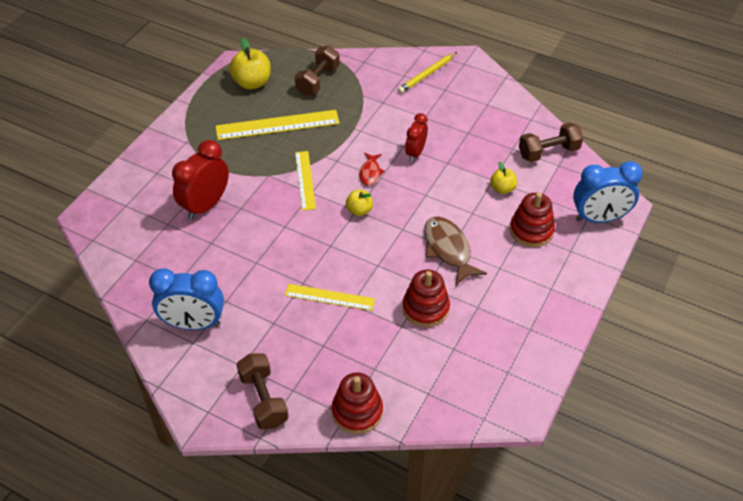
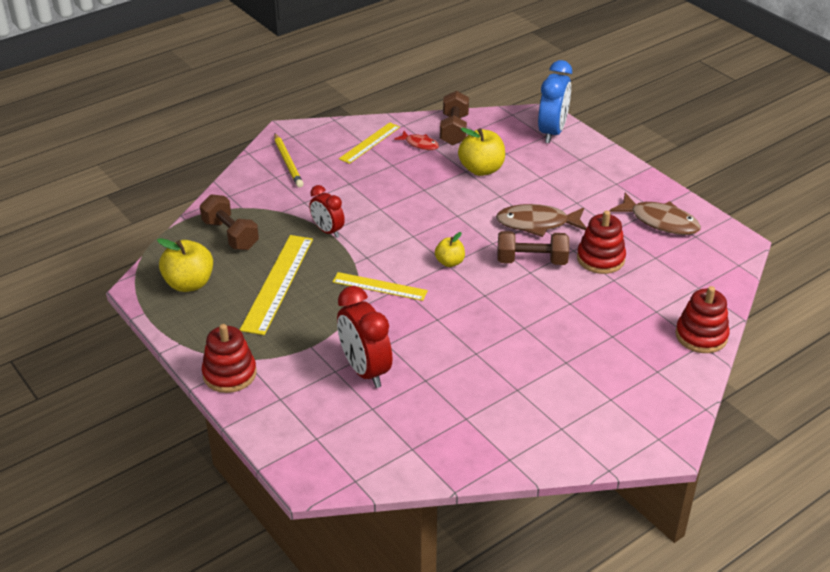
camera: 65 degrees left, 10 degrees down
blue clock [149,268,224,330] -> none
brown dumbbell [236,353,289,429] -> brown dumbbell moved to [497,231,569,265]
yellow ruler [285,284,375,311] -> yellow ruler moved to [339,122,400,164]
red fish [360,153,385,186] -> red fish moved to [394,131,439,150]
red clock [405,113,428,162] -> red clock moved to [309,185,345,238]
yellow apple [490,161,517,194] -> yellow apple [458,128,505,176], size x1.71
red stacking toy [510,192,555,247] -> red stacking toy moved to [202,324,257,393]
none -> brown fish [610,193,701,235]

